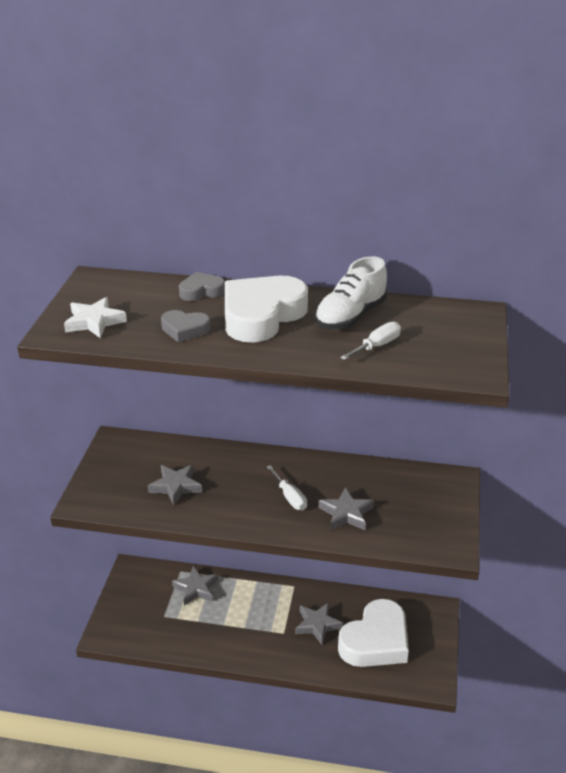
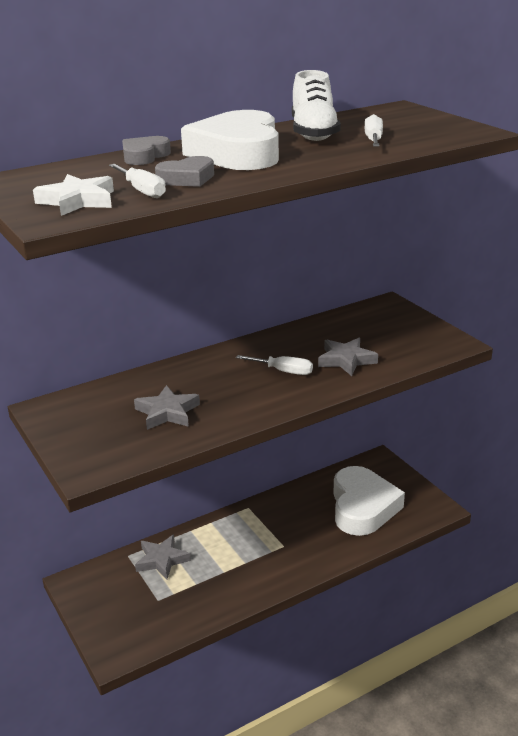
camera: 40 degrees left, 5 degrees down
grey star [295,602,343,645] -> none
none -> white screwdriver [109,164,166,198]

